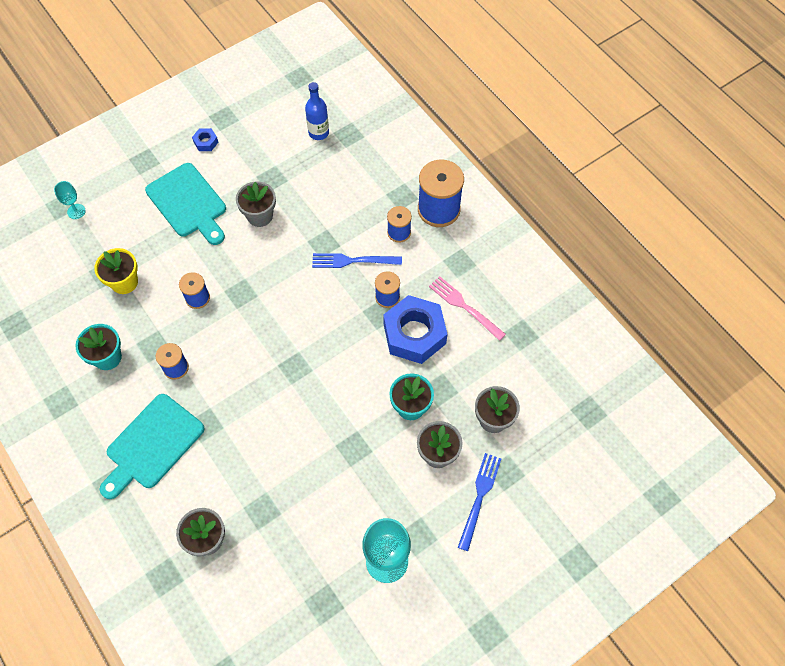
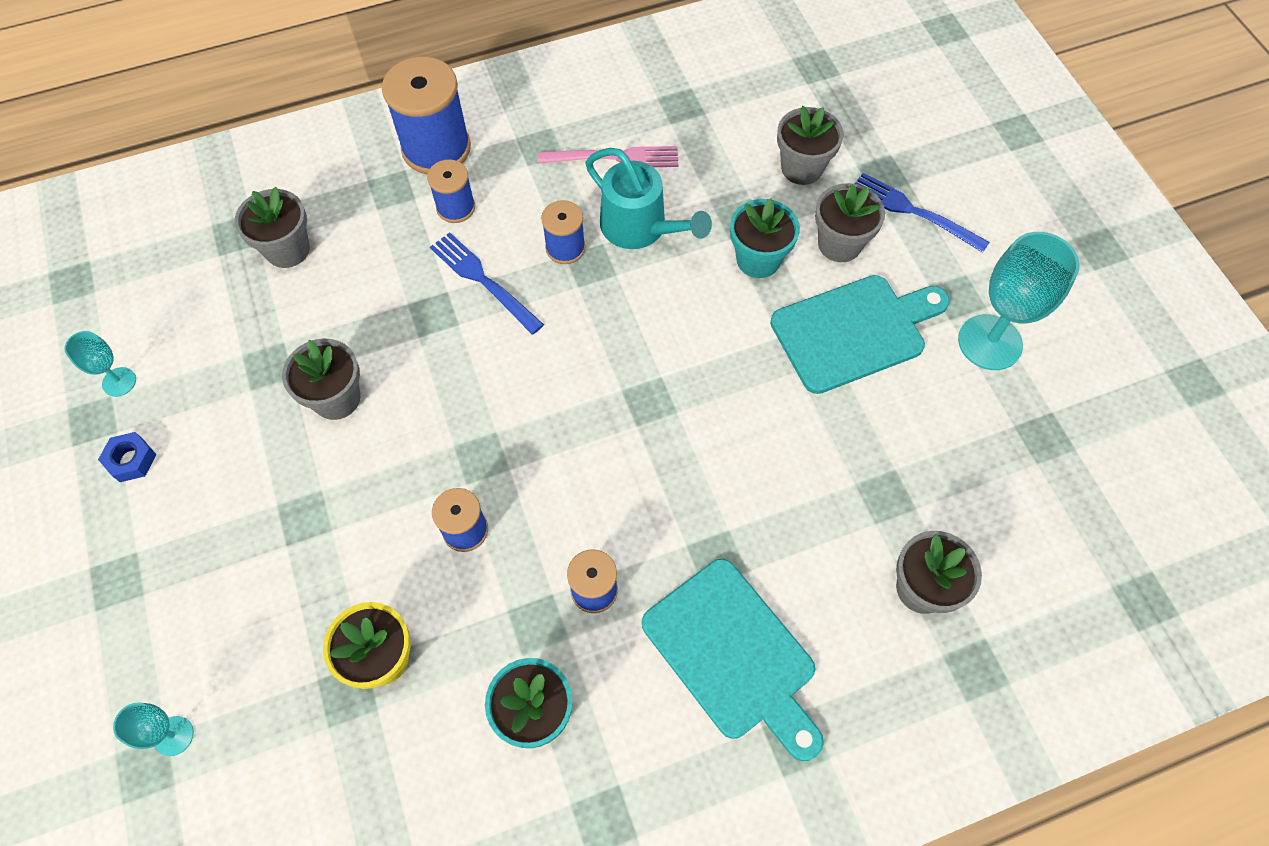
camera: 75 degrees left, 0 degrees up
turquoise cutting board [145,163,226,245] -> turquoise cutting board moved to [770,275,950,394]
blue bottle [305,82,329,140] -> none
blue fork [312,253,402,268] -> blue fork turned 120 degrees clockwise [430,232,544,335]
blue nut [383,295,447,364] -> turquoise watering can [586,148,712,249]
pink fork [429,276,506,341] -> pink fork turned 150 degrees counterclockwise [537,146,678,167]
none -> turquoise goblet [64,331,136,397]
none -> grey flower pot [234,187,310,268]

